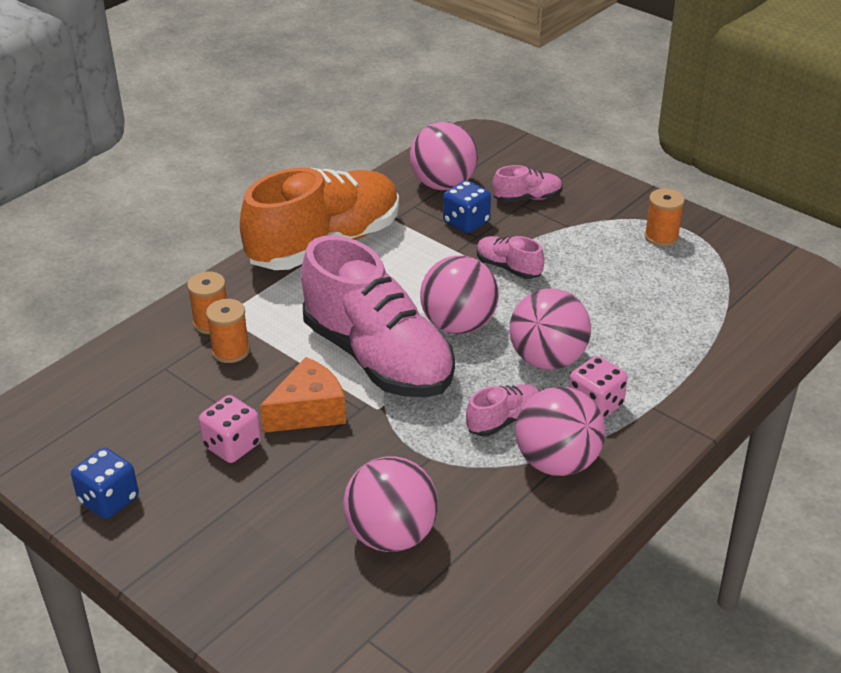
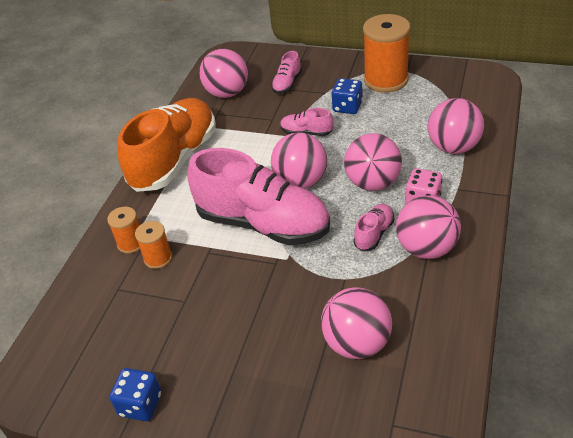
camera: 20 degrees left, 5 degrees up
pink dice [199,395,261,463] -> none
orange cheese [260,357,346,433] -> none
blue dice [443,180,491,233] -> blue dice moved to [331,78,363,114]
pink shoe [492,165,563,203] -> pink shoe turned 150 degrees clockwise [271,51,302,94]
orange spool [644,188,685,247] -> orange spool [363,14,410,93], size x1.93
none -> pink ball [428,98,484,154]

